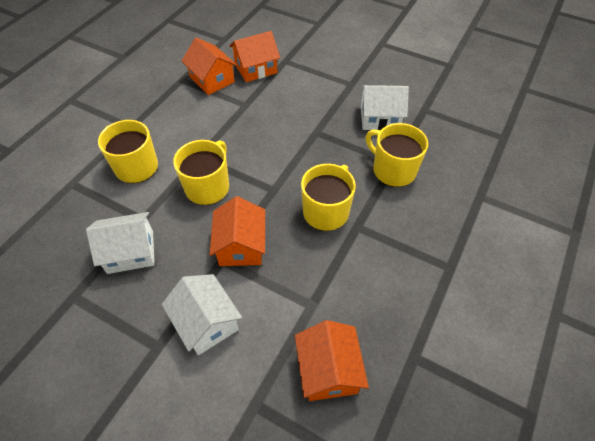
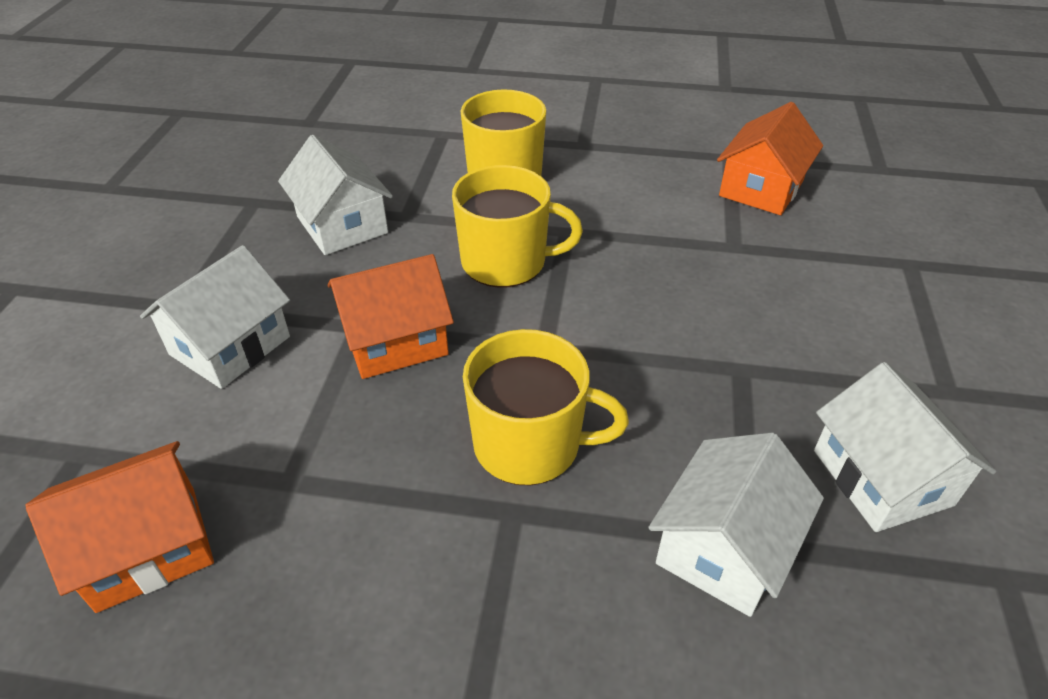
camera: 70 degrees right, 10 degrees down
orange house [229,31,280,82] -> none
yellow mug [366,123,428,187] -> white house [648,432,824,617]

